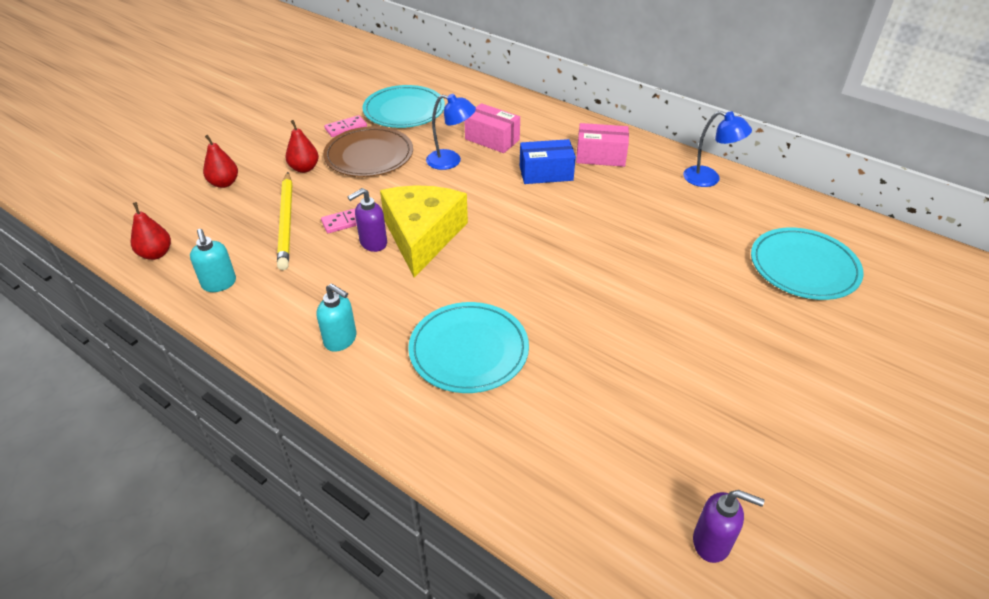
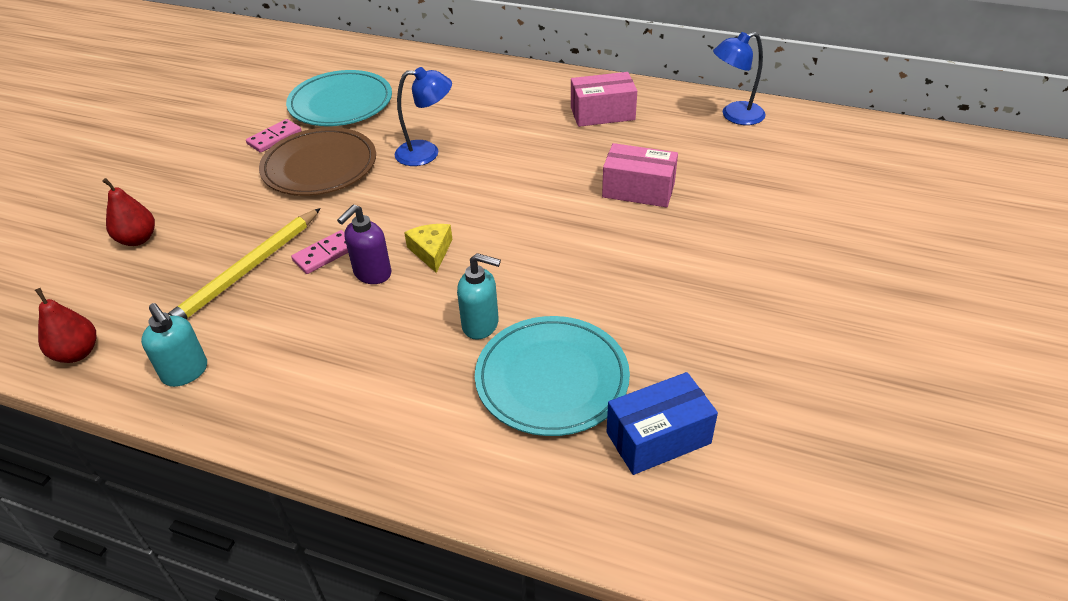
camera: 15 degrees left, 0 degrees up
yellow pencil [277,172,292,270] -> yellow pencil turned 60 degrees clockwise [168,208,321,319]
red pear [286,120,319,173] -> none
turquoise soap dispenser [317,283,357,352] -> turquoise soap dispenser moved to [457,253,501,340]
yellow cheese [380,185,468,278] -> yellow cheese [404,224,453,273], size x0.42
pink box [464,103,520,153] -> pink box moved to [602,143,678,207]
blue box [520,139,576,184] -> blue box moved to [607,372,718,475]
blue lamp [683,111,752,187] -> blue lamp turned 150 degrees clockwise [713,32,766,125]
purple soap dispenser [693,490,764,563] -> none
turquoise plate [751,228,864,300] -> none

